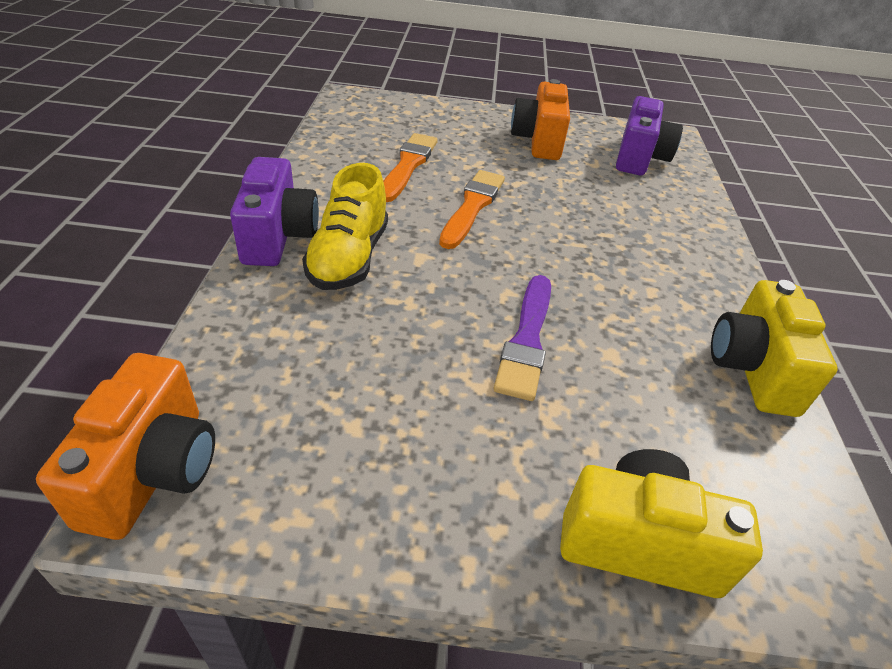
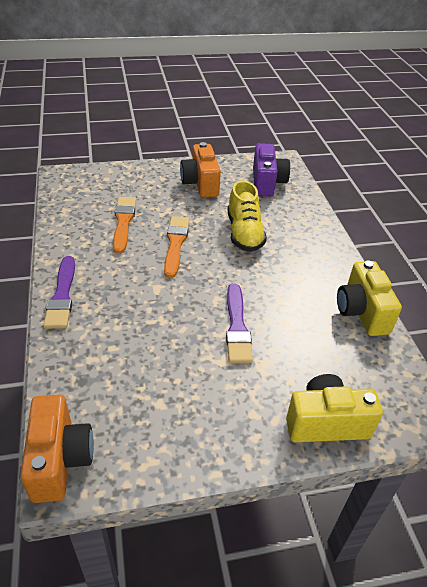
camera: 15 degrees left, 0 degrees up
purple camera [230,157,319,266] -> purple brush [43,256,75,329]
yellow shoe [302,163,388,290] -> yellow shoe moved to [228,180,267,252]

